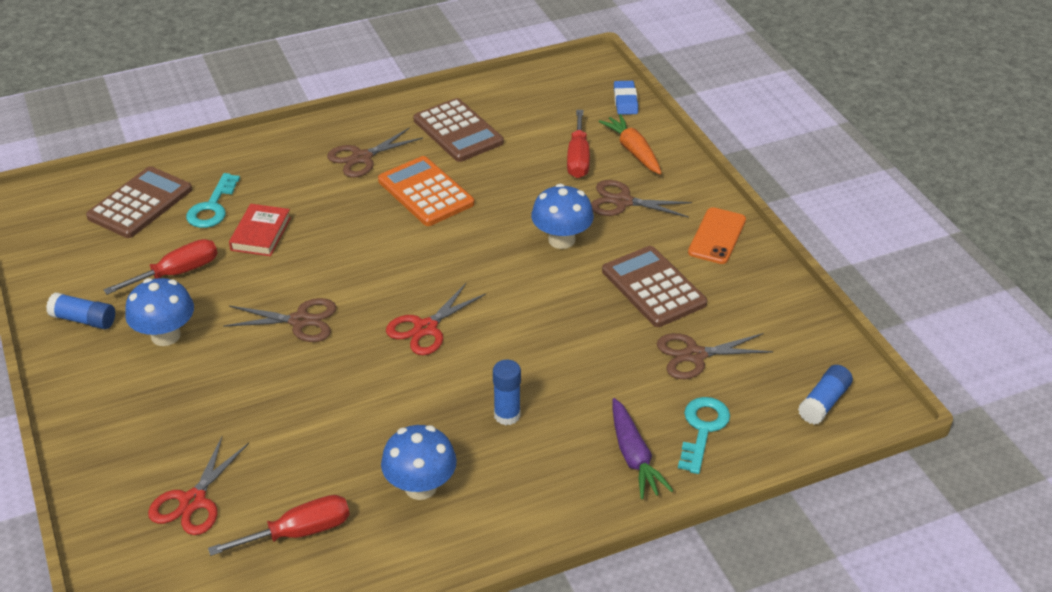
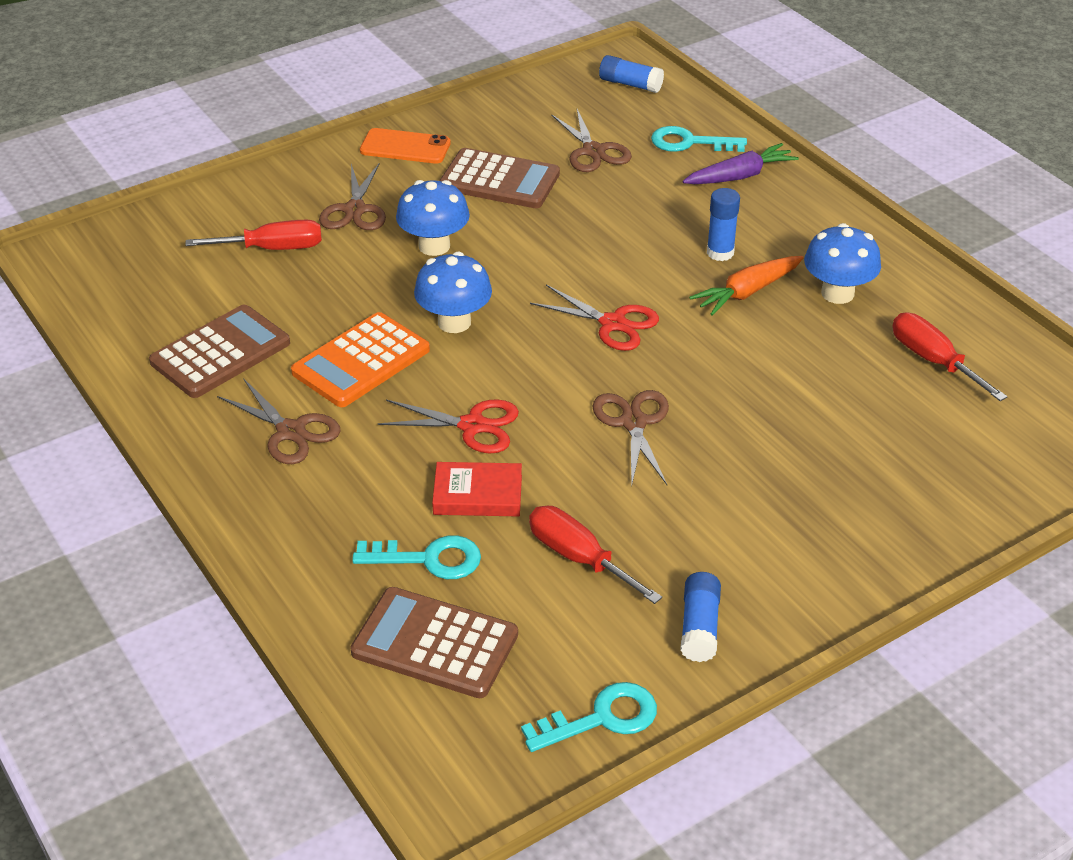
camera: 100 degrees left, 0 degrees up
blue mushroom [125,278,194,346] -> blue mushroom moved to [414,252,492,333]
red scissors [148,436,249,535] -> red scissors moved to [377,399,519,454]
orange carrot [599,114,662,175] -> orange carrot moved to [689,256,804,316]
brown calculator [602,246,707,327] -> brown calculator turned 120 degrees counterclockwise [439,148,560,208]
blue eraser [614,81,638,115] -> none
none -> turquoise key [521,682,657,752]

